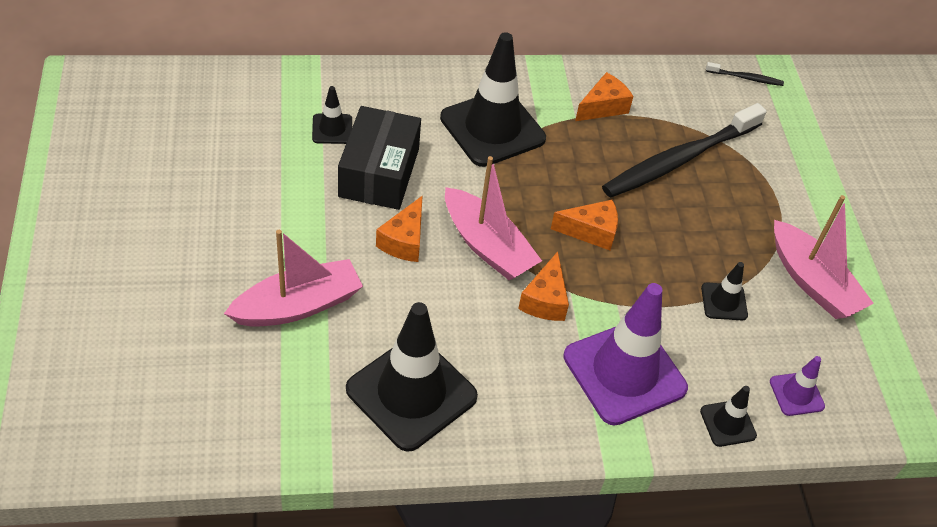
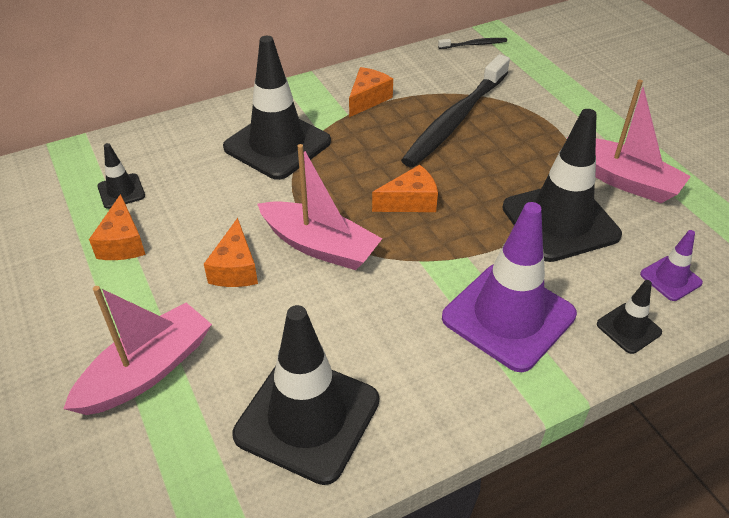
camera: 15 degrees left, 5 degrees down
black box [338,106,421,210] -> none
orange cheese [518,251,569,321] -> orange cheese moved to [89,194,146,260]
black traffic cone [701,262,748,320] -> black traffic cone [502,109,622,262], size x2.16

